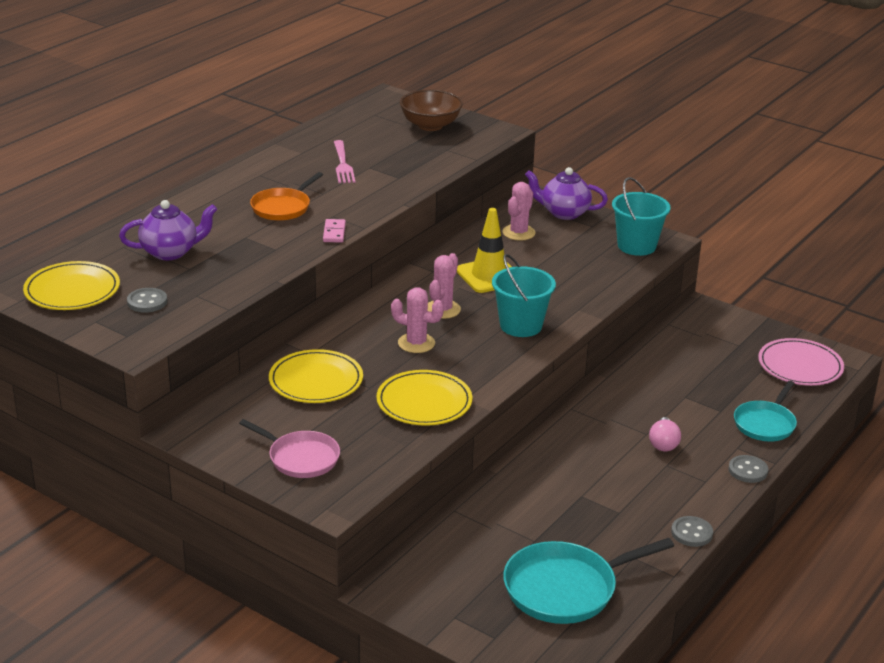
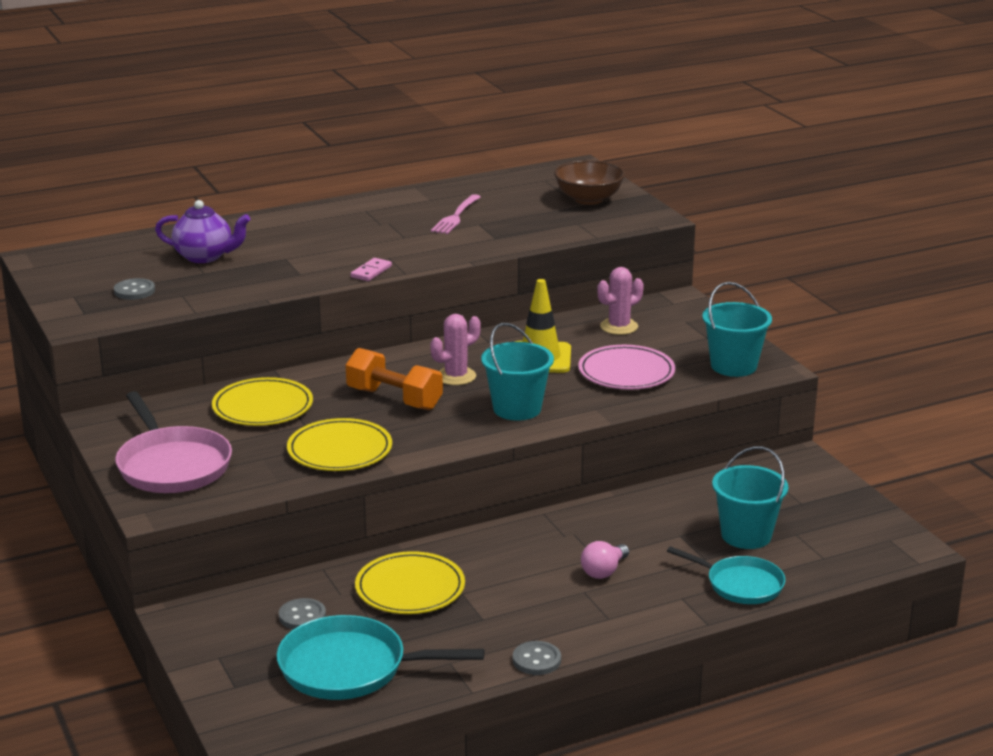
camera: 30 degrees right, 5 degrees down
yellow plate [23,261,120,310] -> yellow plate moved to [355,551,465,614]
pink pan [239,419,340,478] -> pink pan [115,391,232,493], size x1.55
orange pan [250,172,323,221] -> none
pink cactus [391,287,444,353] -> orange dumbbell [346,348,443,410]
purple teapot [525,167,608,220] -> none
grey button [728,455,768,483] -> grey button moved to [279,598,326,629]
turquoise pan [734,381,797,441] -> turquoise pan turned 120 degrees counterclockwise [667,546,785,604]
pink plate [758,338,844,386] -> pink plate moved to [578,345,675,390]
none -> turquoise bucket [712,446,788,549]

